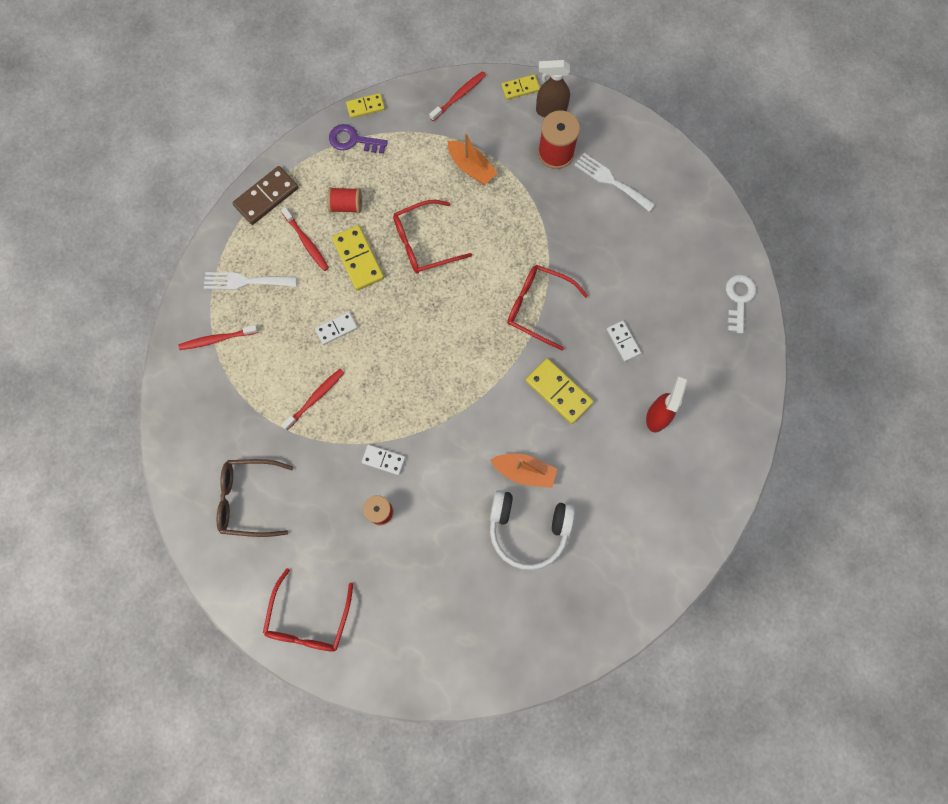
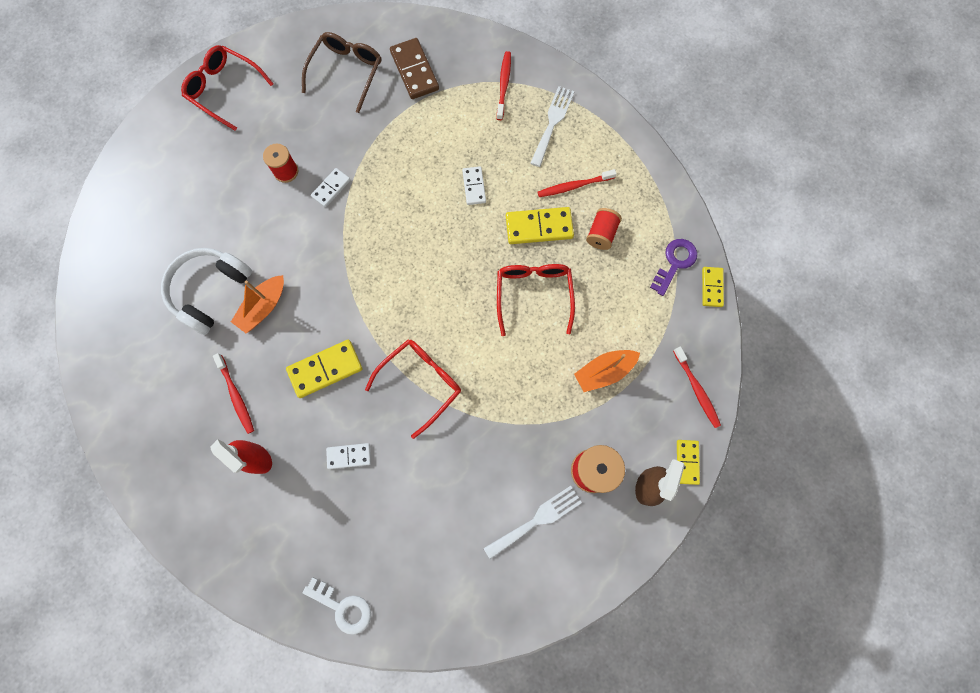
camera: 110 degrees right, 0 degrees up
brown domino [232,166,298,225] -> brown domino moved to [390,38,439,99]
red toothbrush [281,369,344,430] -> red toothbrush moved to [213,353,254,434]

